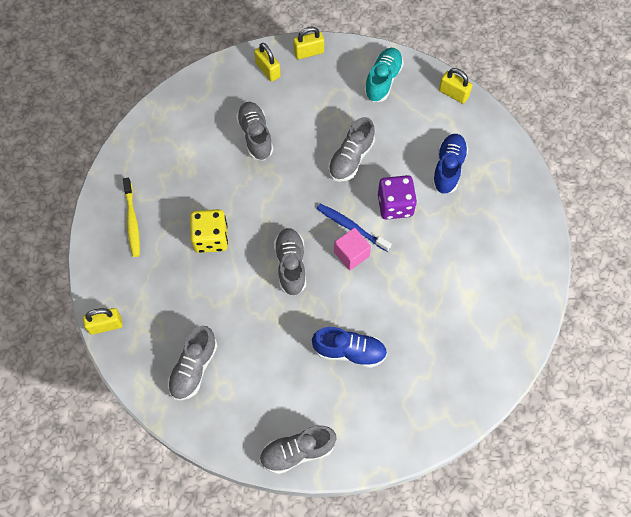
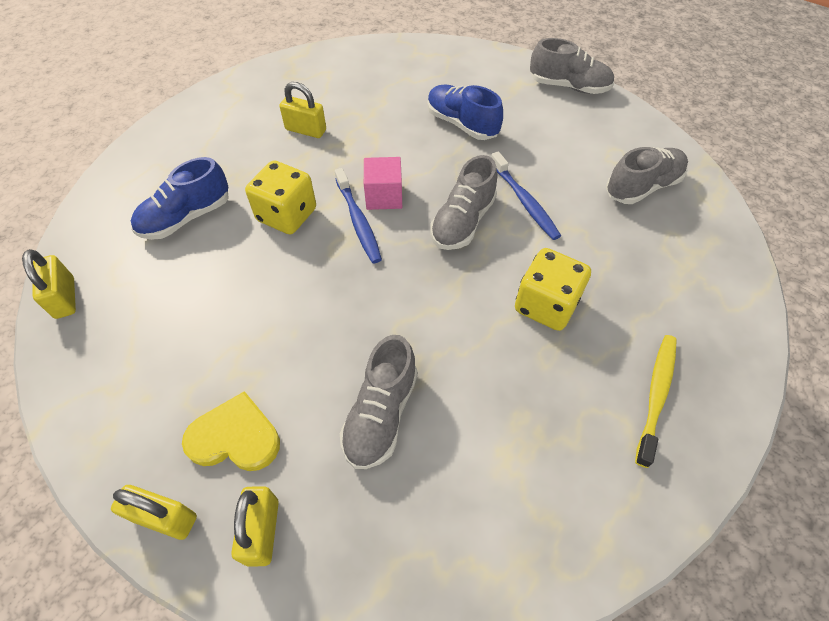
camera: 145 degrees left, 10 degrees down
yellow padlock [83,308,123,335] -> yellow padlock moved to [280,82,326,138]
grey shoe [328,117,375,182] -> none
turquoise shoe [364,48,404,102] -> none
purple dice [378,175,417,220] -> yellow dice [245,160,316,234]
none -> yellow heart [182,391,280,471]
none -> blue toothbrush [491,151,561,240]

